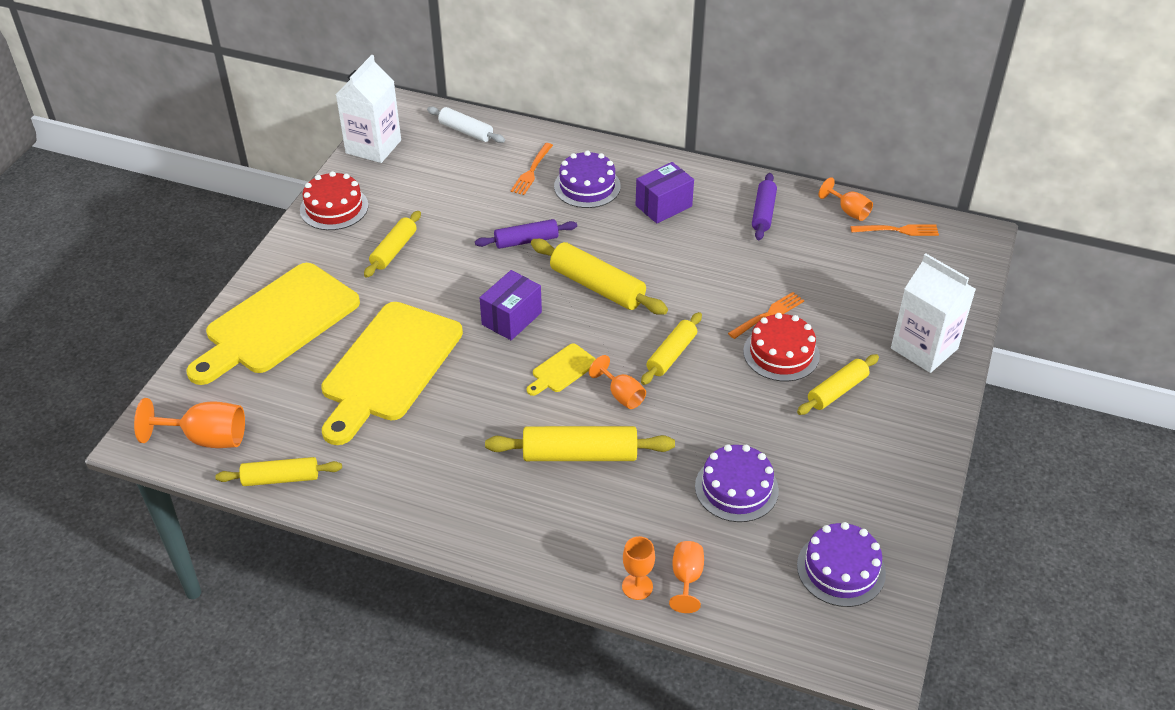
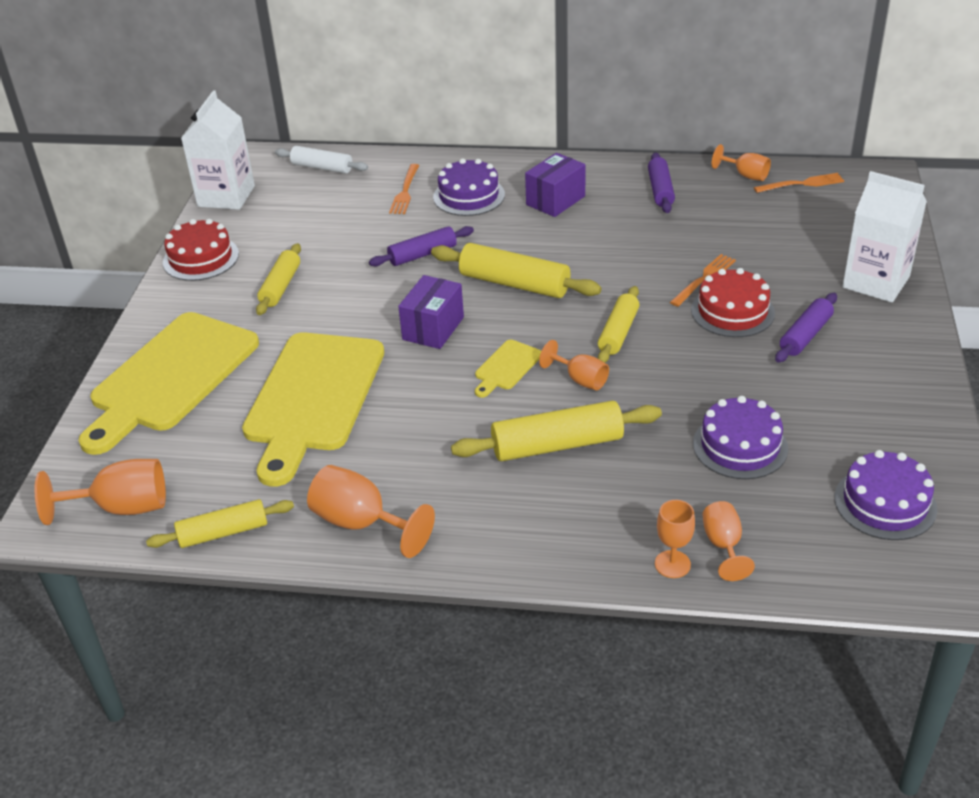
camera: 10 degrees left, 5 degrees down
yellow rolling pin [797,354,879,415] -> purple rolling pin [775,293,837,363]
none -> orange goblet [307,465,435,558]

